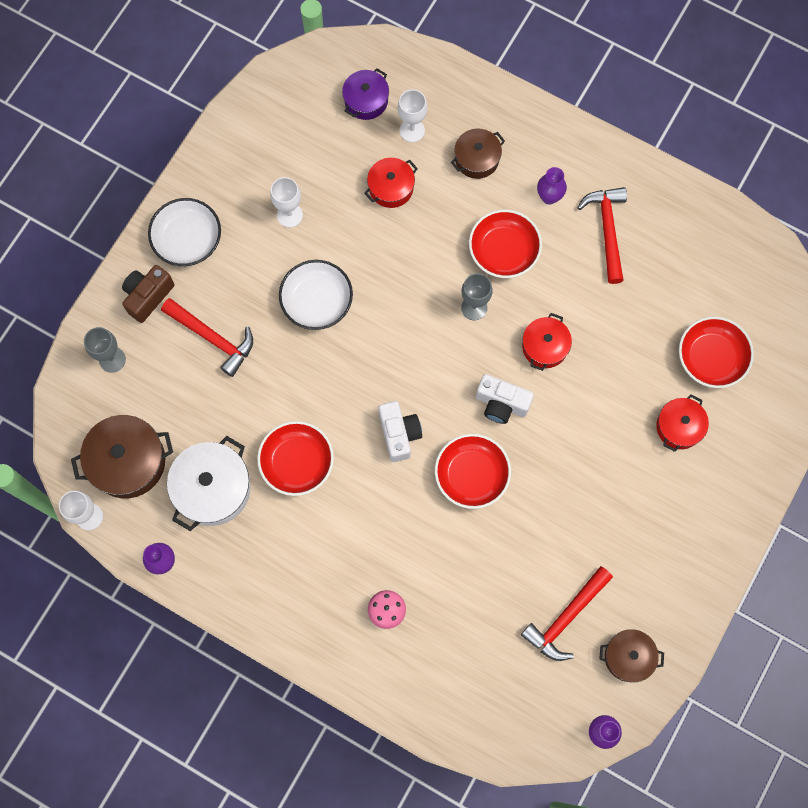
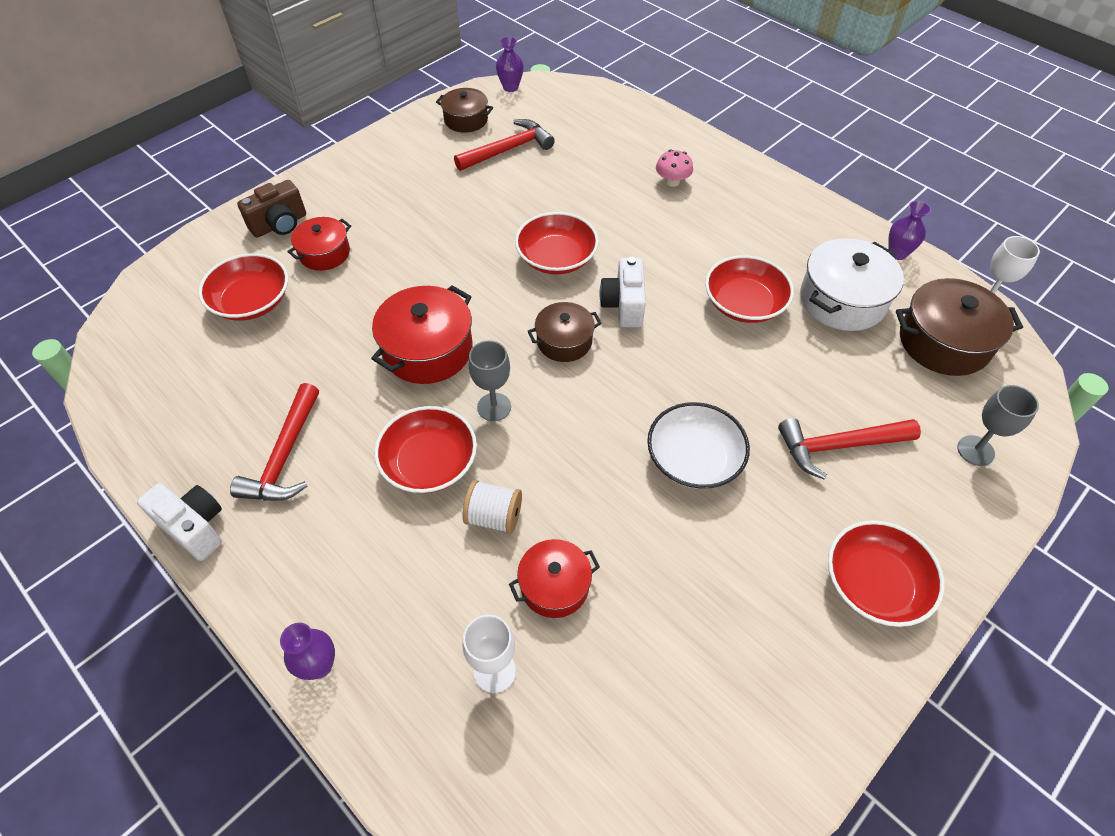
camera: 165 degrees left, 20 degrees down
brown camera [122,265,174,323] -> brown camera moved to [237,180,306,237]
white bowl [148,198,221,266] -> red bowl [828,520,945,627]
red hammer [161,298,253,377] -> red hammer turned 60 degrees counterclockwise [778,418,921,480]
white goblet [270,177,303,228] -> none
purple pot [342,68,389,120] -> none
brown pot [451,128,505,179] -> brown pot moved to [528,302,602,362]
white camera [476,374,534,424] -> white camera moved to [137,483,222,561]
red pot [522,313,572,371] -> red pot [371,285,473,384], size x1.61
purple vase [537,167,567,204] -> purple vase moved to [280,623,335,680]
none -> white spool [462,480,522,534]

